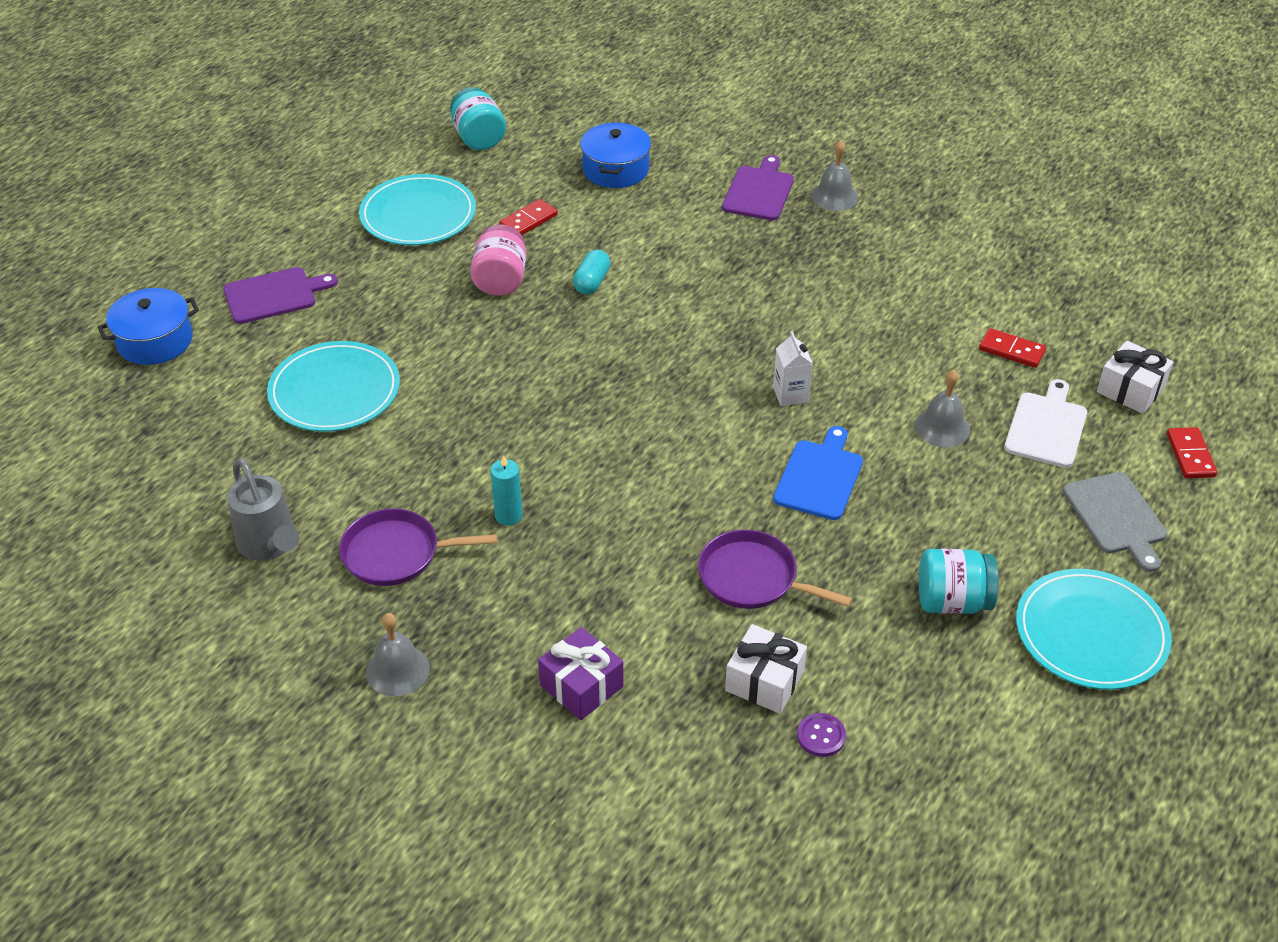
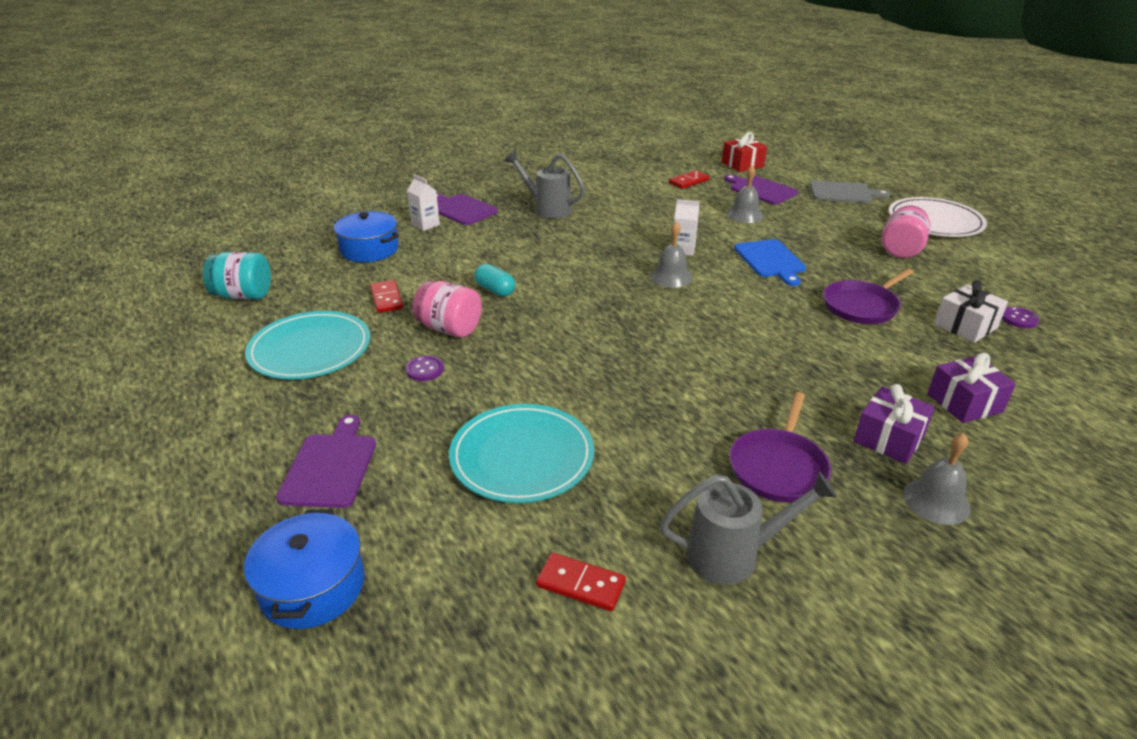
camera: 65 degrees left, 10 degrees down
turquoise candle [490,455,523,526] -> none
blue cutting board [773,426,863,520] -> blue cutting board turned 150 degrees counterclockwise [734,239,806,286]
grey bell [811,140,858,211] -> grey bell moved to [650,221,693,288]
turquoise jar [919,549,998,614] -> pink jar [882,205,931,258]
white cutting board [1004,379,1087,468] -> purple cutting board [724,175,798,205]
turquoise plate [1016,569,1172,690] -> white plate [889,197,987,237]
white gift [1097,340,1173,414] -> red gift [722,132,767,172]
red domino [1167,427,1217,478] -> red domino moved to [536,553,626,611]
none -> purple button [406,356,444,381]
none -> white carton [407,174,440,231]
none -> grey watering can [505,151,585,219]
none -> purple gift [854,384,935,464]

